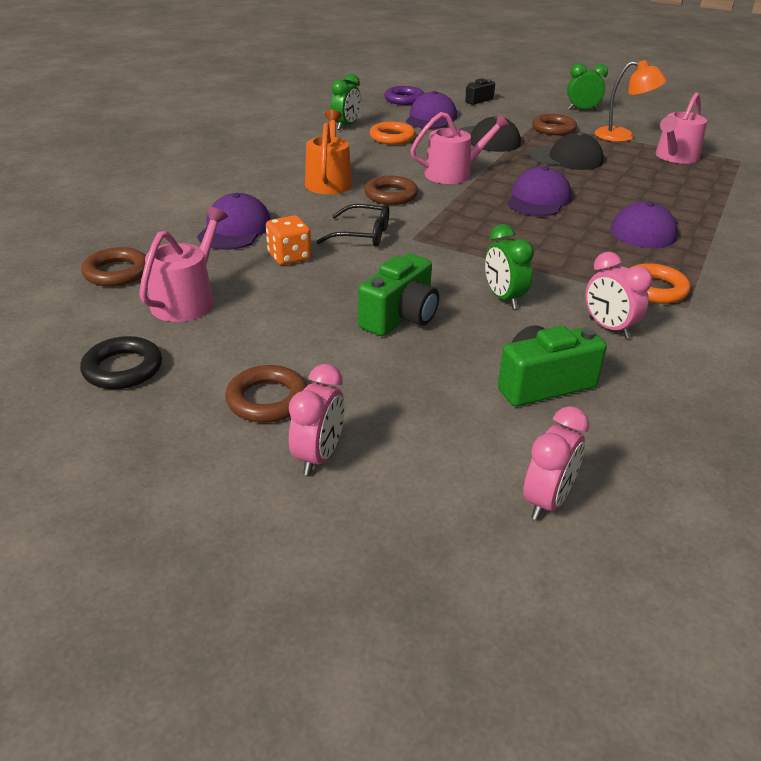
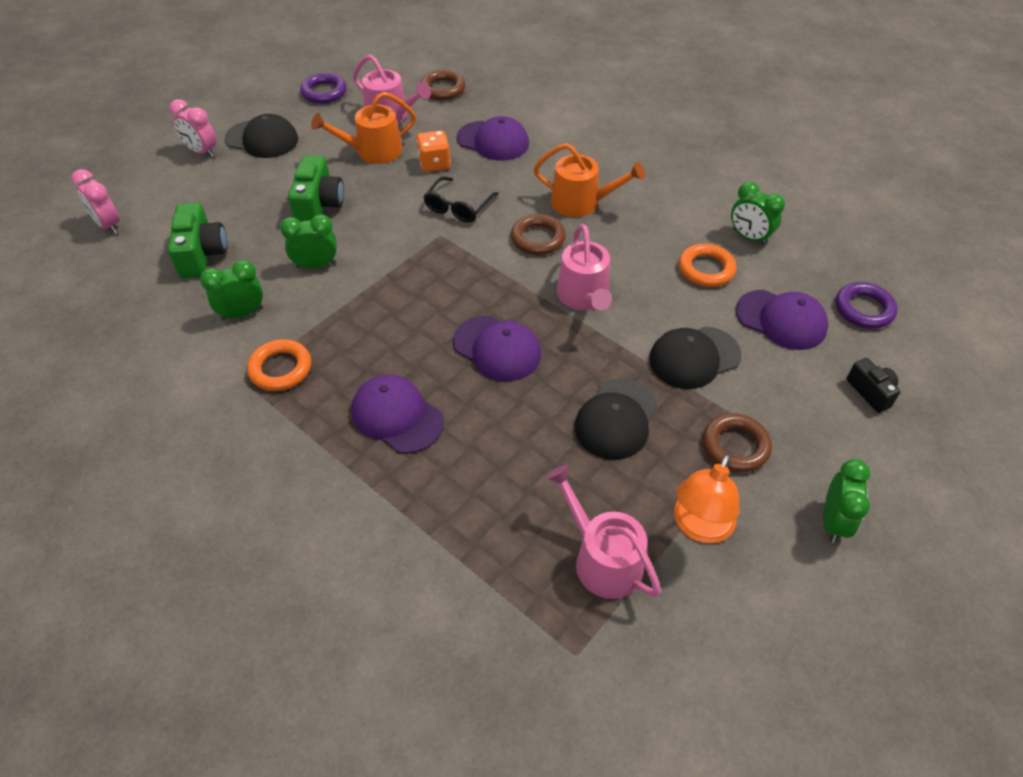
camera: 105 degrees right, 15 degrees up
black ring [80,336,162,389] -> purple ring [300,73,347,104]
brown ring [225,365,307,423] -> black cap [225,114,298,158]
green camera [358,253,439,336] -> green camera turned 135 degrees counterclockwise [288,155,344,222]
pink clock [585,252,652,338] -> green clock [200,260,263,320]
none -> orange watering can [311,92,416,164]

